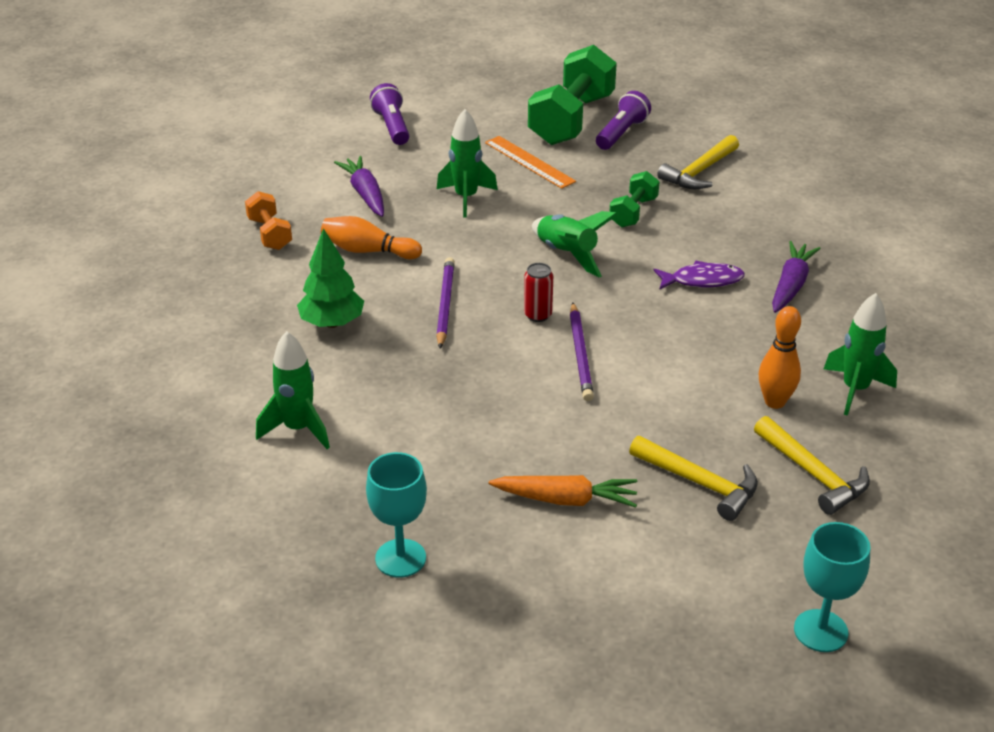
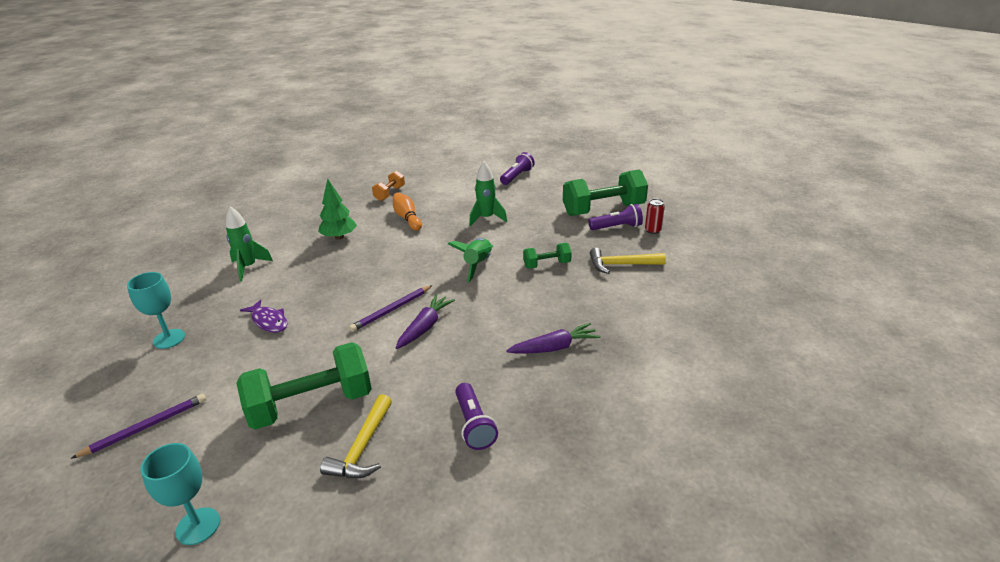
camera: 50 degrees right, 5 degrees down
purple carrot [334,156,384,217] -> purple carrot moved to [396,294,455,349]
purple pencil [436,257,455,348] -> purple pencil moved to [70,394,206,459]
orange ruler [485,136,576,189] -> none
orange carrot [489,475,637,508] -> none
red can [524,263,553,322] -> red can moved to [645,199,665,234]
yellow hammer [629,436,758,521] -> green dumbbell [236,342,372,430]
purple fish [653,261,745,290] -> purple fish moved to [240,300,288,333]
orange bowling pin [759,306,801,409] -> none
green rocket [824,293,897,416] -> purple flashlight [455,383,498,450]

